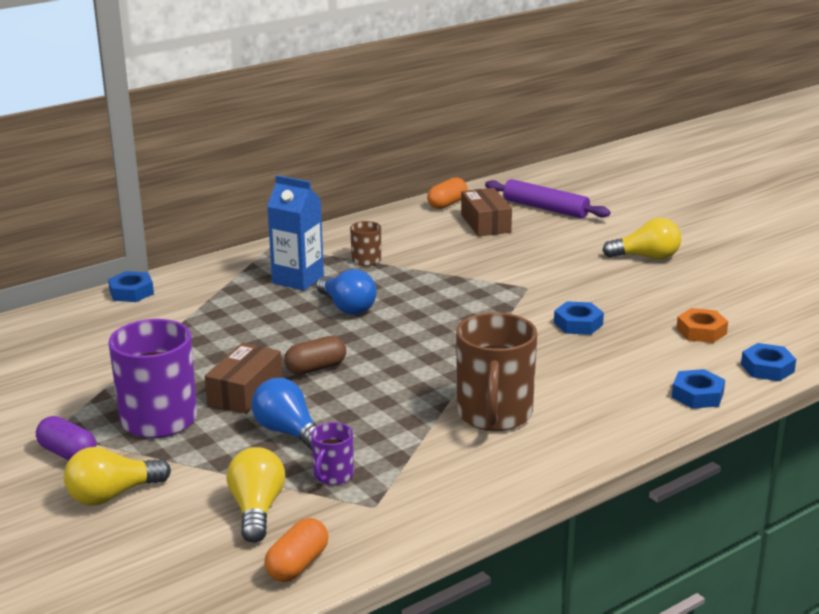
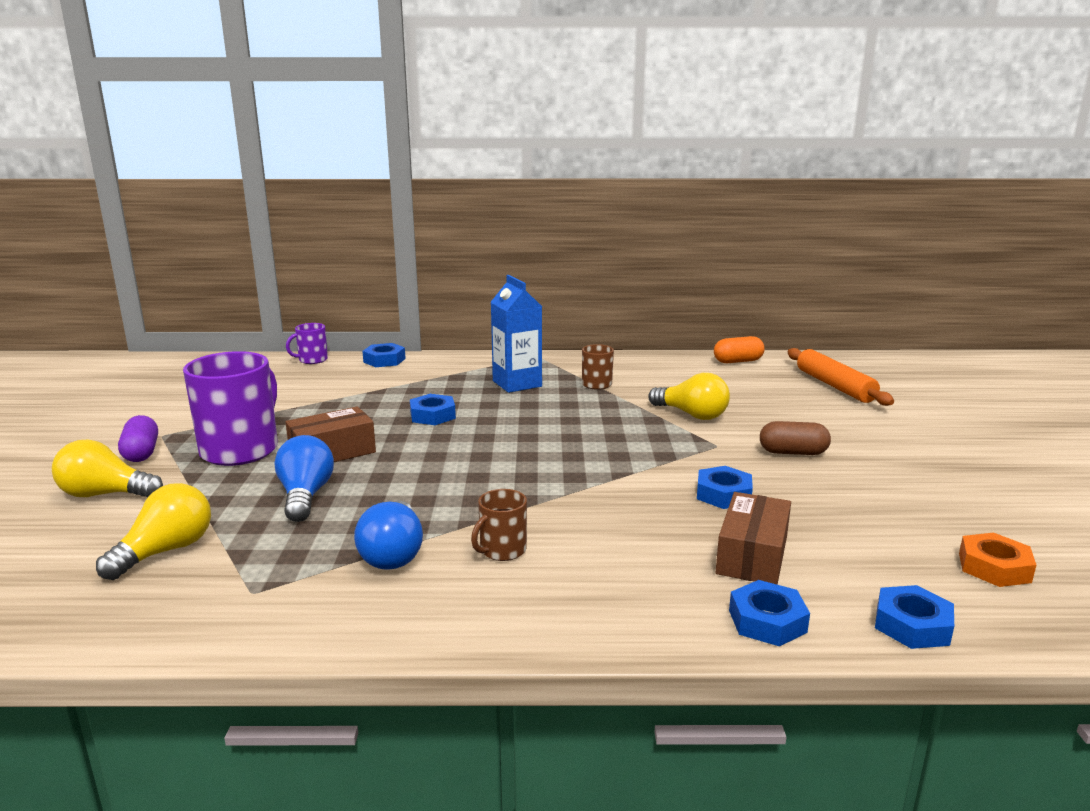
camera: 35 degrees right, 5 degrees down
orange capsule [264,518,328,582] -> none
brown capsule [284,336,346,375] -> brown capsule moved to [760,421,831,455]
purple mug [311,422,354,485] -> purple mug moved to [286,323,328,364]
blue light bulb [316,269,376,315] -> blue light bulb moved to [354,501,423,570]
brown mug [456,312,537,431] -> brown mug [471,489,527,561], size x0.49
brown box [461,188,512,236] -> brown box moved to [715,492,791,585]
purple rolling pin [485,179,611,218] -> orange rolling pin [788,348,894,406]
yellow light bulb [602,218,681,260] -> yellow light bulb moved to [648,373,730,420]
orange nut [676,308,728,343] -> orange nut moved to [959,533,1036,587]
none -> blue nut [410,394,456,425]

